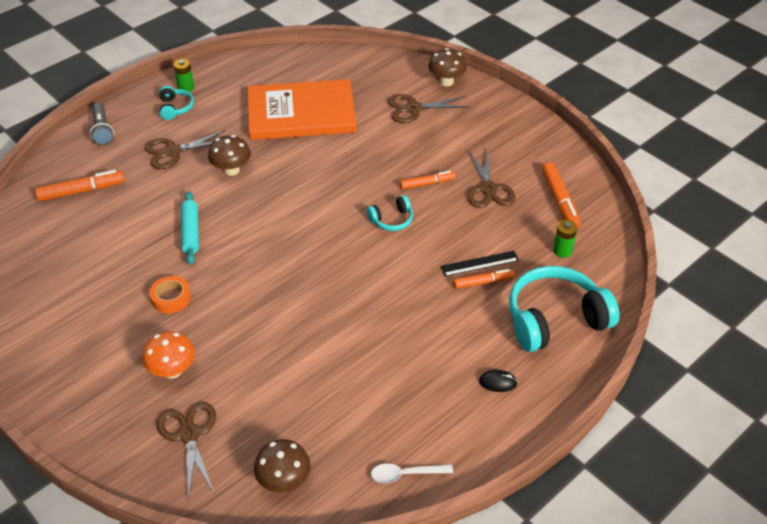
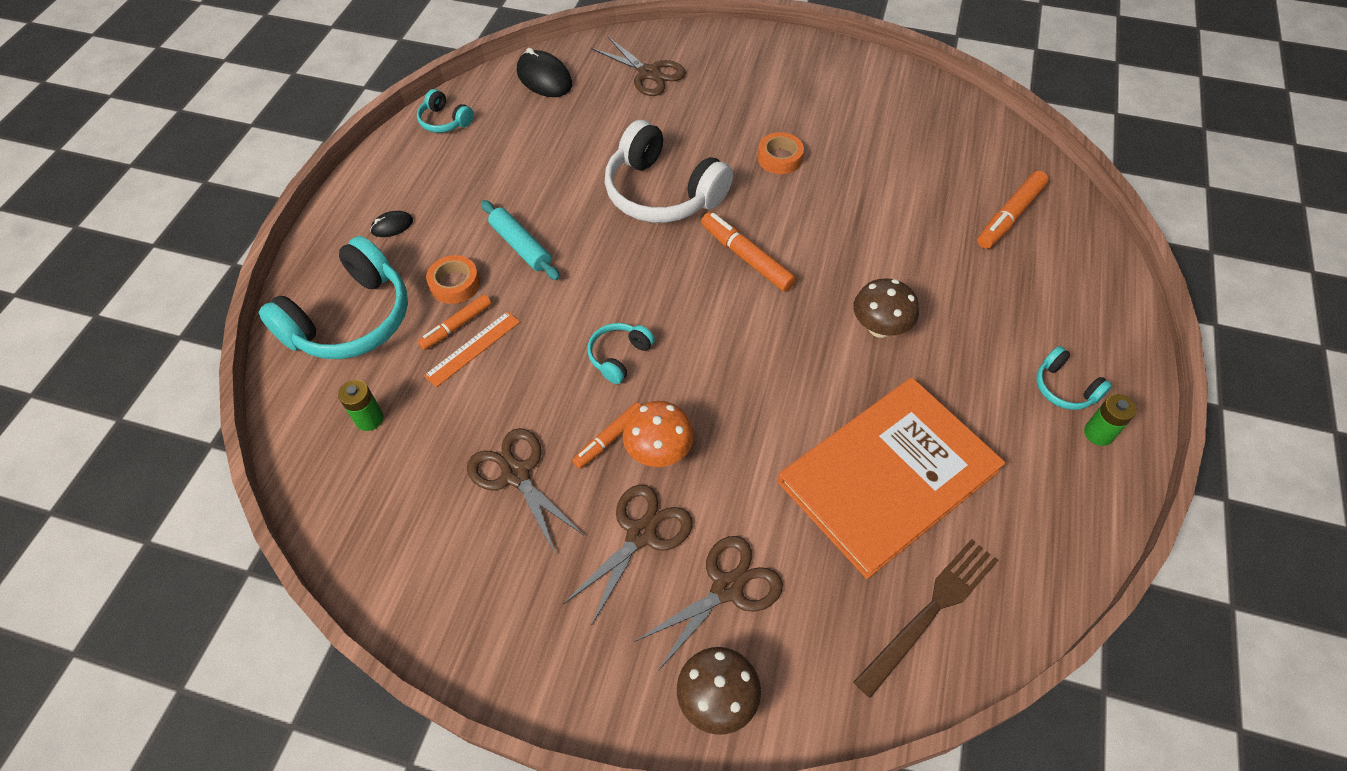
camera: 150 degrees right, 10 degrees up
grey flashlight [90,102,114,145] -> none
orange mushroom [143,331,195,379] -> orange mushroom moved to [623,401,694,467]
brown scissors [145,130,226,169] -> brown scissors moved to [563,484,693,626]
turquoise rolling pin [181,191,199,265] -> turquoise rolling pin moved to [481,200,560,280]
brown mushroom [254,439,311,493] -> black mouse [517,48,572,97]
white spoon [371,463,453,483] -> turquoise headphones [417,89,474,133]
black ruler [440,251,519,277] -> orange ruler [424,311,520,387]
orange marker [542,162,581,228] -> orange marker moved to [701,212,796,292]
none -> orange tape [426,255,480,304]
none -> white headphones [604,120,733,223]
none -> brown fork [854,539,998,698]

